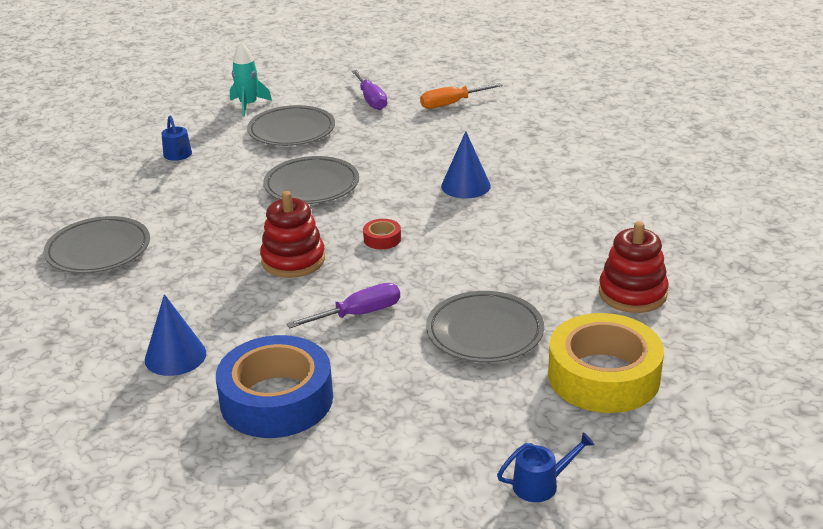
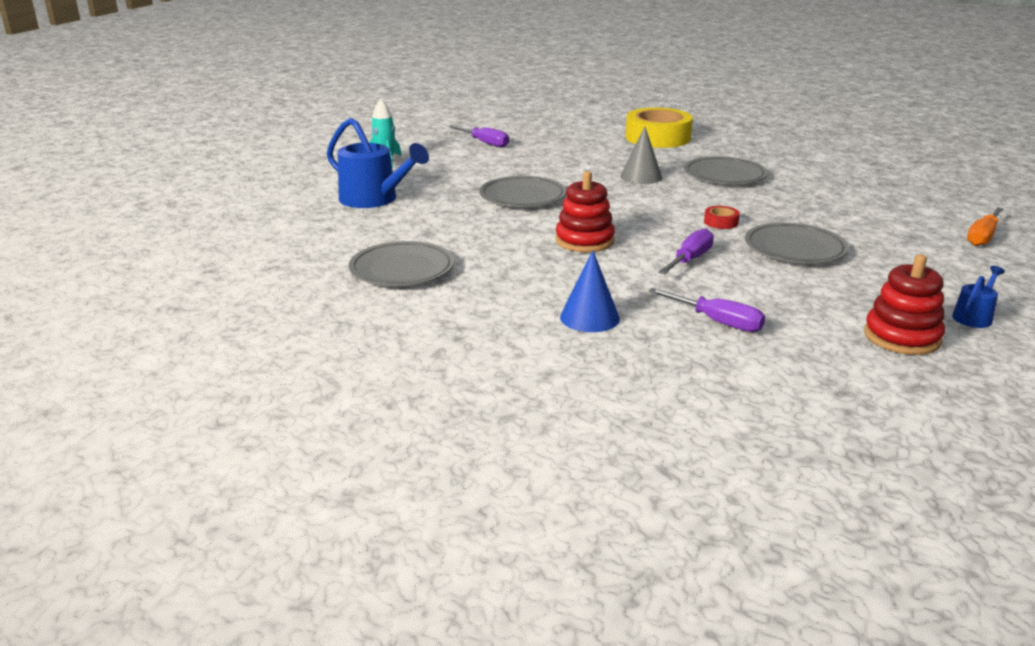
camera: 30 degrees left, 5 degrees down
blue watering can [161,115,192,161] -> blue watering can [327,118,429,208], size x2.08
blue tape [216,335,333,438] -> purple screwdriver [649,288,765,332]
grey plate [247,105,335,146] -> grey plate moved to [684,156,768,184]
red tape [363,219,401,249] -> red tape moved to [704,206,740,229]
orange screwdriver [420,83,503,109] -> orange screwdriver moved to [967,207,1004,246]
blue cone [441,131,491,199] -> grey cone [620,126,662,184]
yellow tape [548,313,664,413] -> yellow tape moved to [625,108,693,148]
red stacking toy [599,221,669,313] -> red stacking toy moved to [864,254,945,355]

